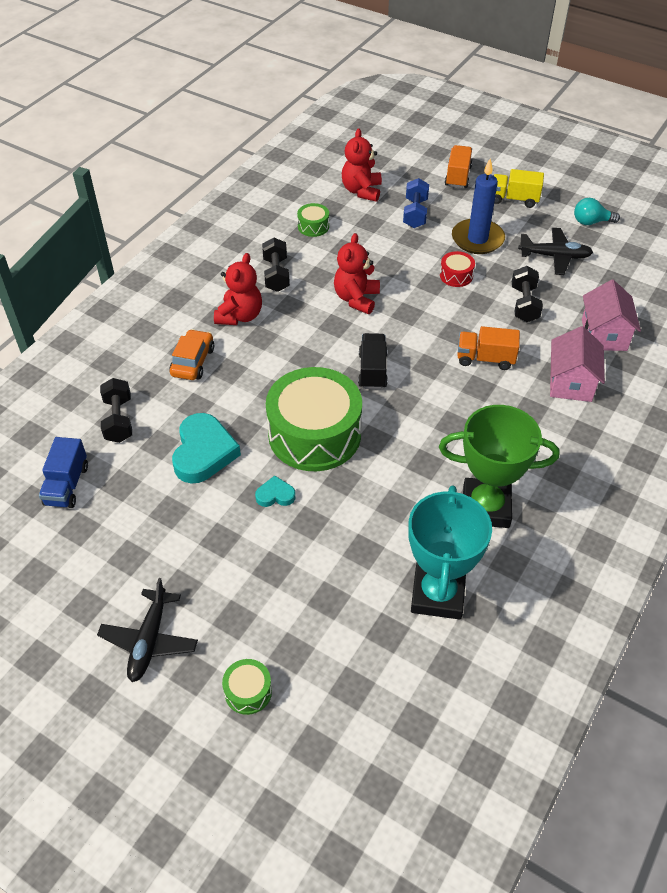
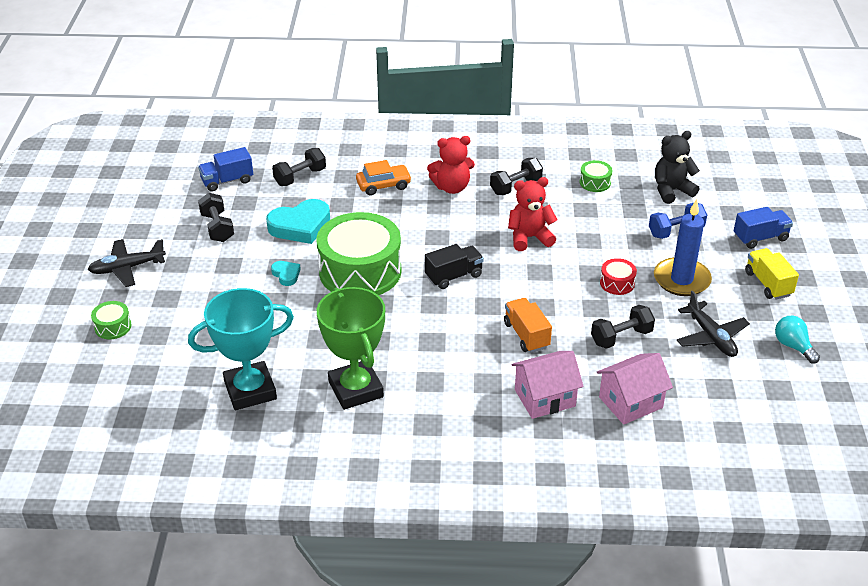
camera: 60 degrees right, 10 degrees down
red teddy bear [342,128,382,202] -> black teddy bear [655,131,700,204]
orange truck [445,145,473,188] -> blue truck [734,207,793,249]
none -> black dumbbell [198,193,234,242]

